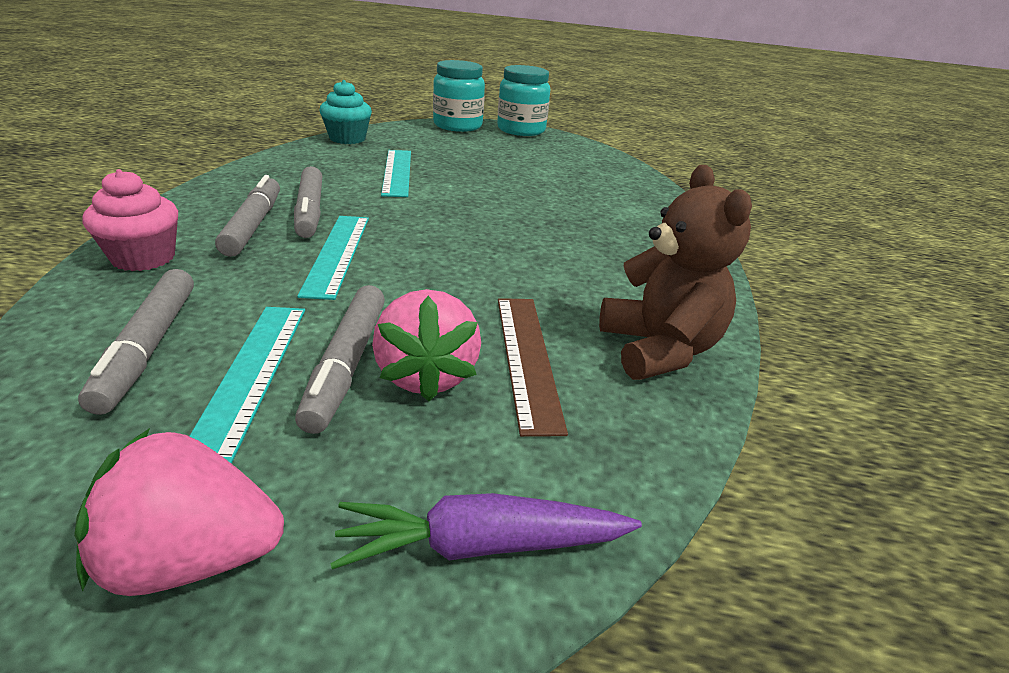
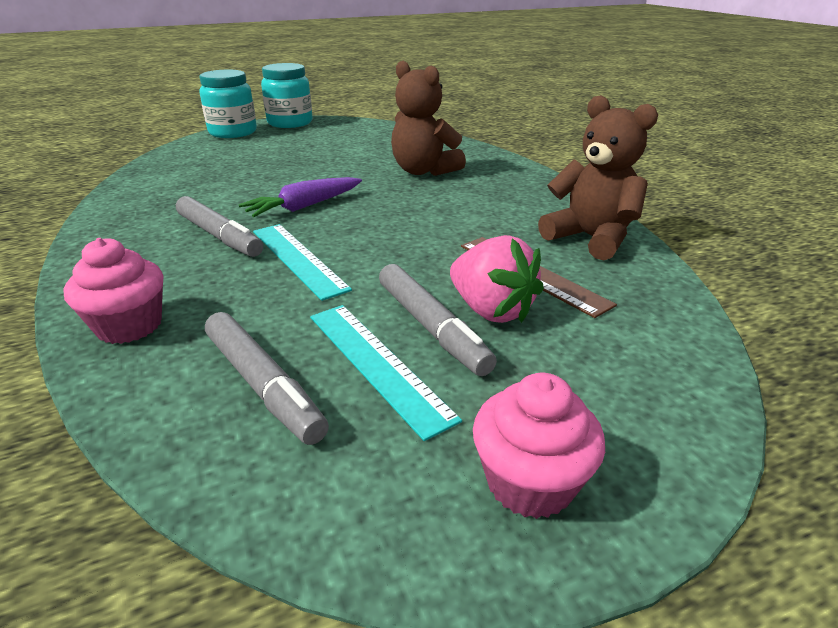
camera: 30 degrees left, 0 degrees up
pink strawberry [74,428,284,596] -> pink cupcake [473,373,605,519]
grey marker [215,175,280,257] -> none
turquoise cupcake [319,80,372,144] -> none
purple carrot [330,493,642,570] -> purple carrot moved to [239,177,362,217]
turquoise ruler [381,150,411,197] -> none
none -> brown teddy bear [391,61,466,176]

